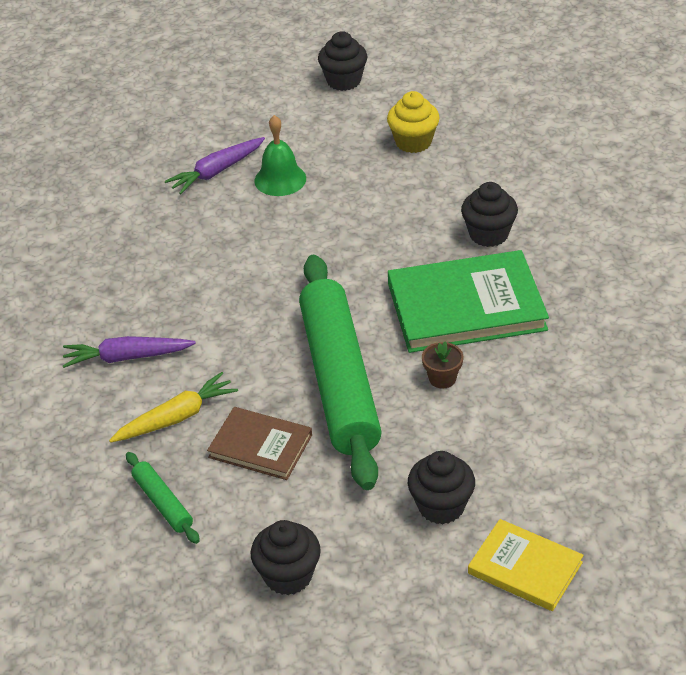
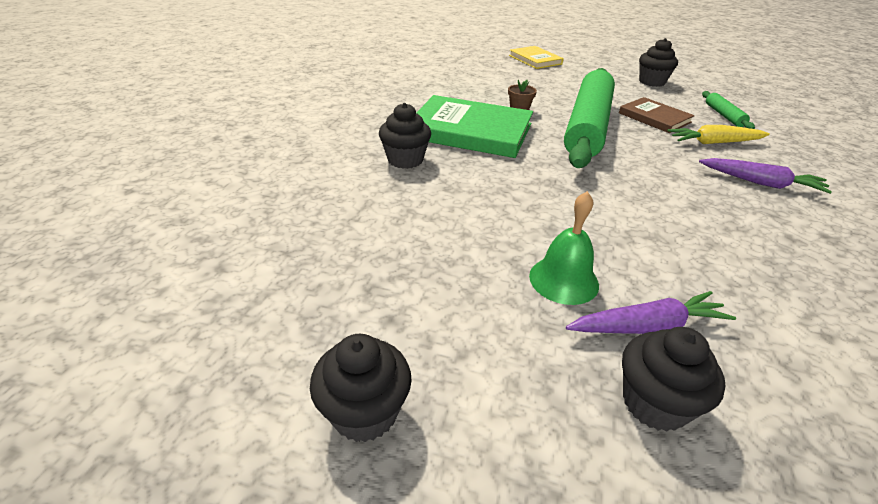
camera: 155 degrees left, 5 degrees down
yellow cupcake [387,91,440,153] -> none
black cupcake [408,451,475,524] -> black cupcake moved to [622,327,726,432]

